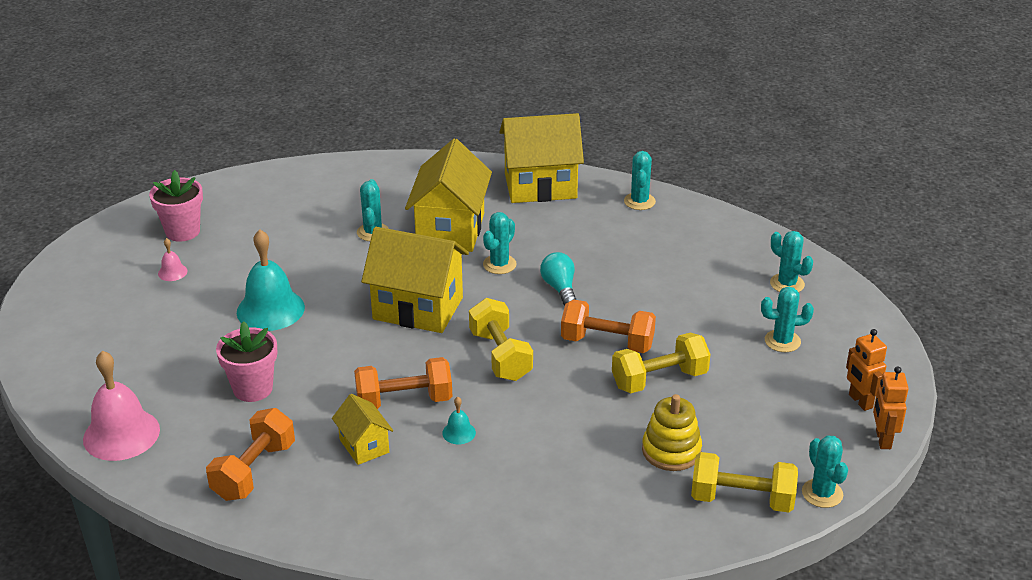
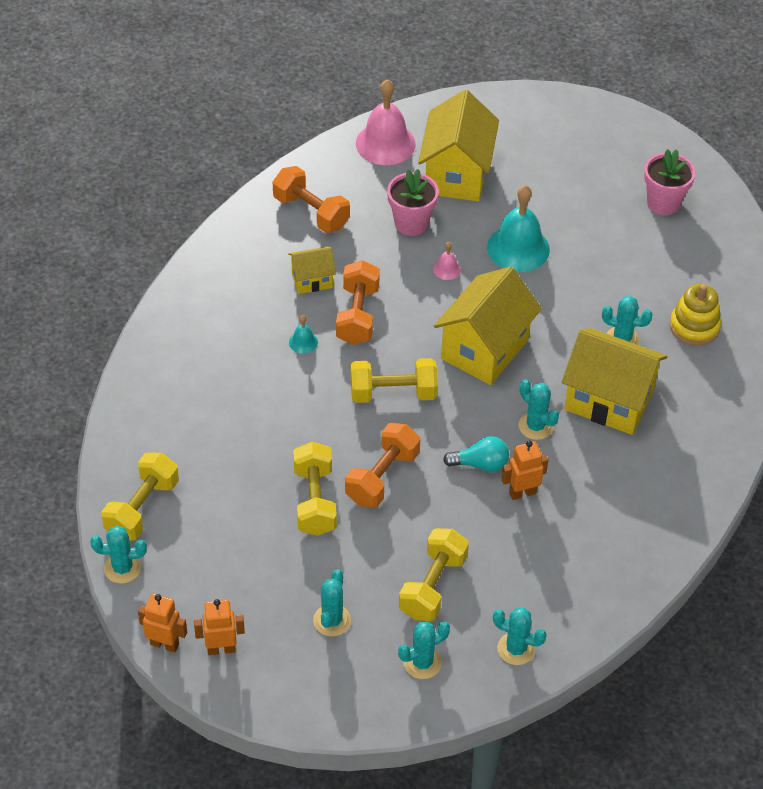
camera: 105 degrees right, 15 degrees up
pink bell [158,238,188,281] -> pink bell moved to [433,242,461,280]
yellow house [499,113,584,203] -> yellow house moved to [418,90,499,201]
turquoise cactus [624,151,656,210] -> turquoise cactus moved to [493,608,547,665]
yellow stacking toy [642,394,702,471] -> yellow stacking toy moved to [670,284,721,346]
none -> yellow dumbbell [399,528,469,621]
none -> orange robot [502,440,548,500]

